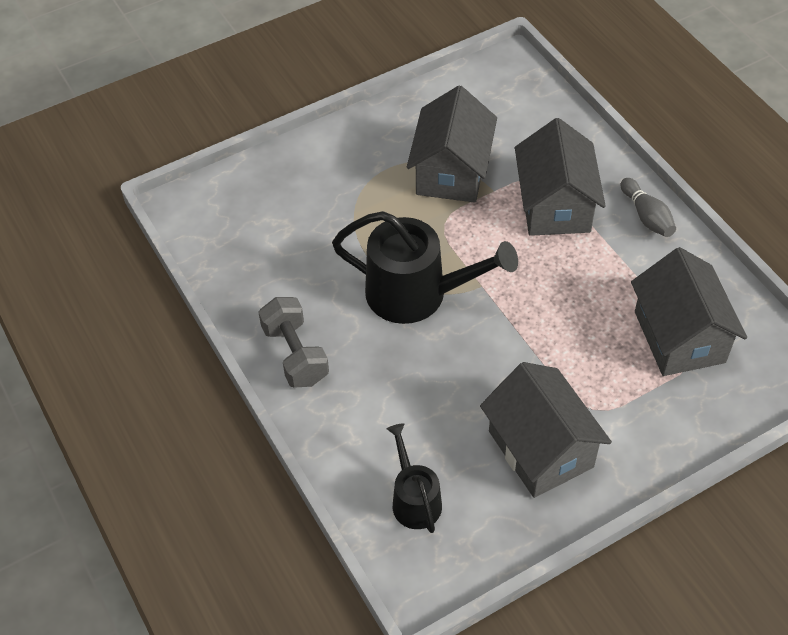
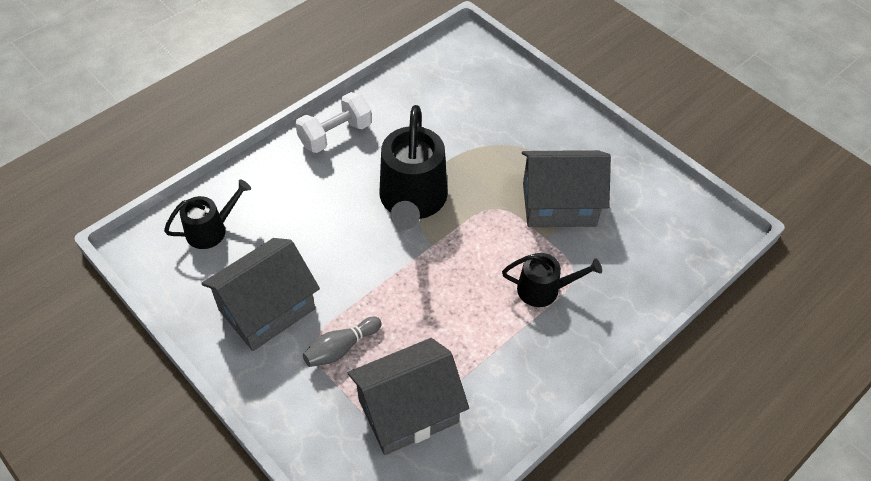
camera: 75 degrees right, 0 degrees up
grey dumbbell [258,297,329,388] -> white dumbbell [295,92,372,153]
grey house [515,118,606,236] -> black watering can [502,253,602,307]
grey bowling pin [621,178,676,237] -> grey bowling pin moved to [303,317,382,367]

